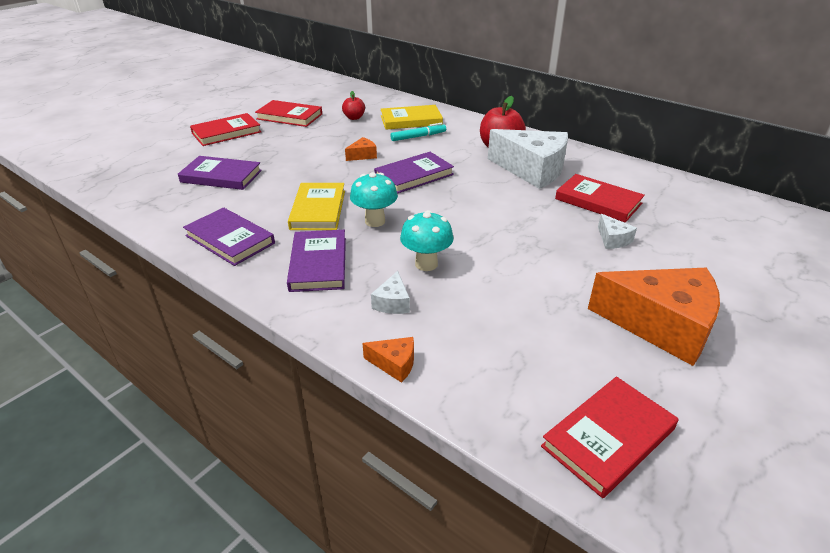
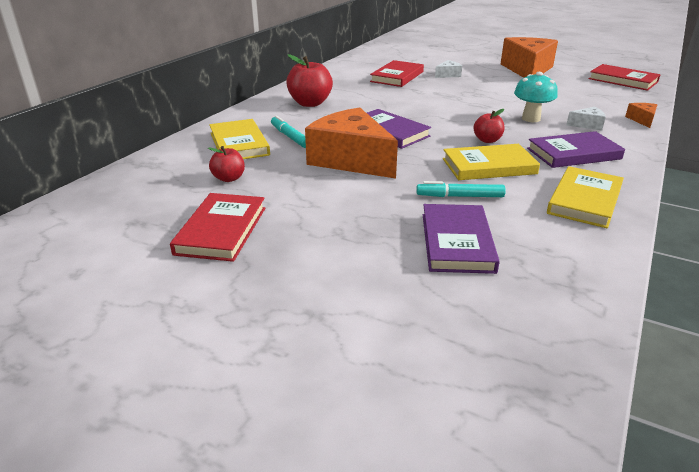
camera: 100 degrees left, 5 degrees down
purple book [183,207,275,266] -> yellow book [547,166,624,228]
red book [190,113,261,146] -> none
orange cheese [345,137,377,161] -> orange cheese [305,108,398,179], size x2.38
turquoise mushroom [350,172,398,227] -> red apple [474,109,504,143]
white cheese [488,129,568,189] -> none
none -> turquoise marker [416,181,506,197]

